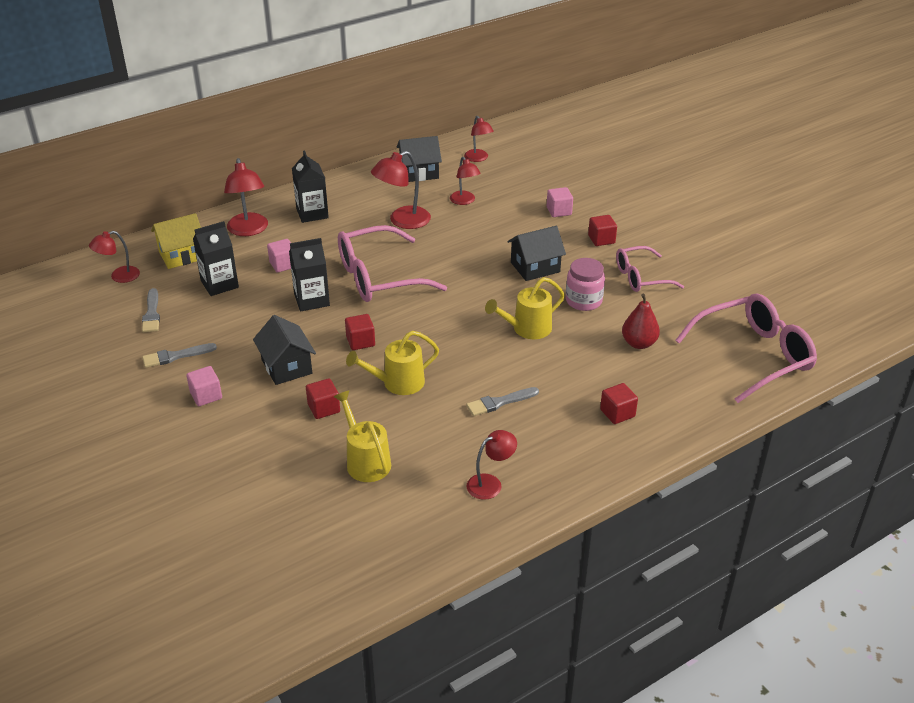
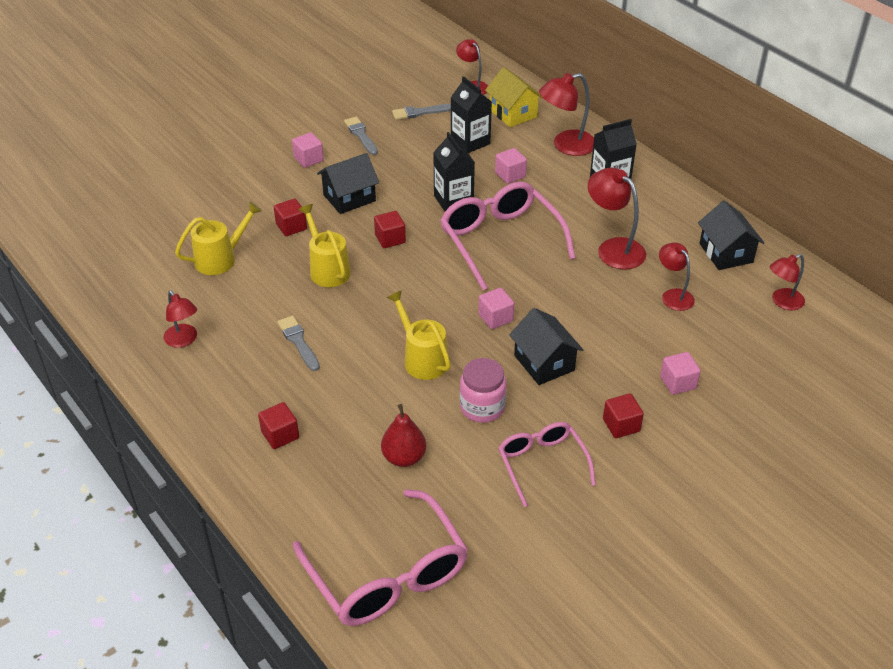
camera: 85 degrees right, 5 degrees up
red lamp [450,157,481,205] -> red lamp turned 90 degrees clockwise [659,242,695,311]
none -> pink cube [478,288,514,329]

